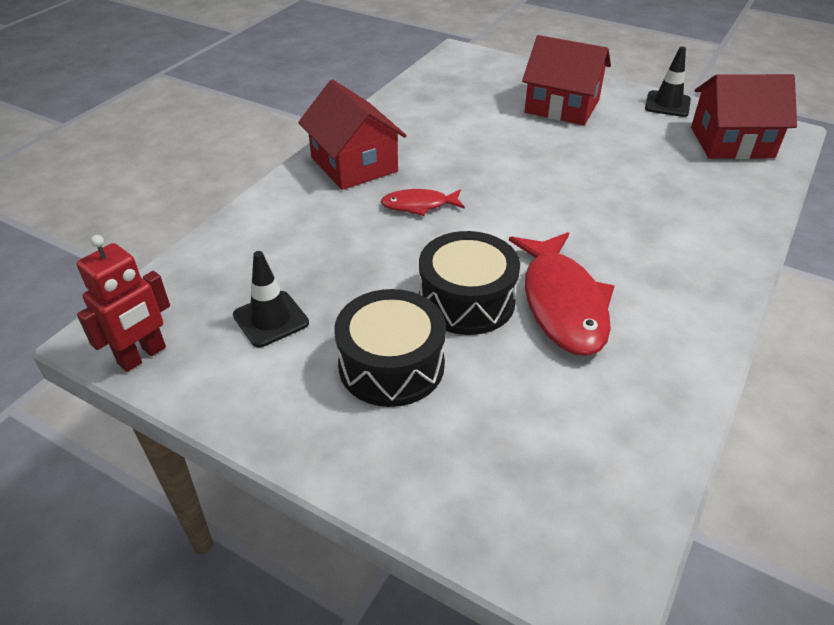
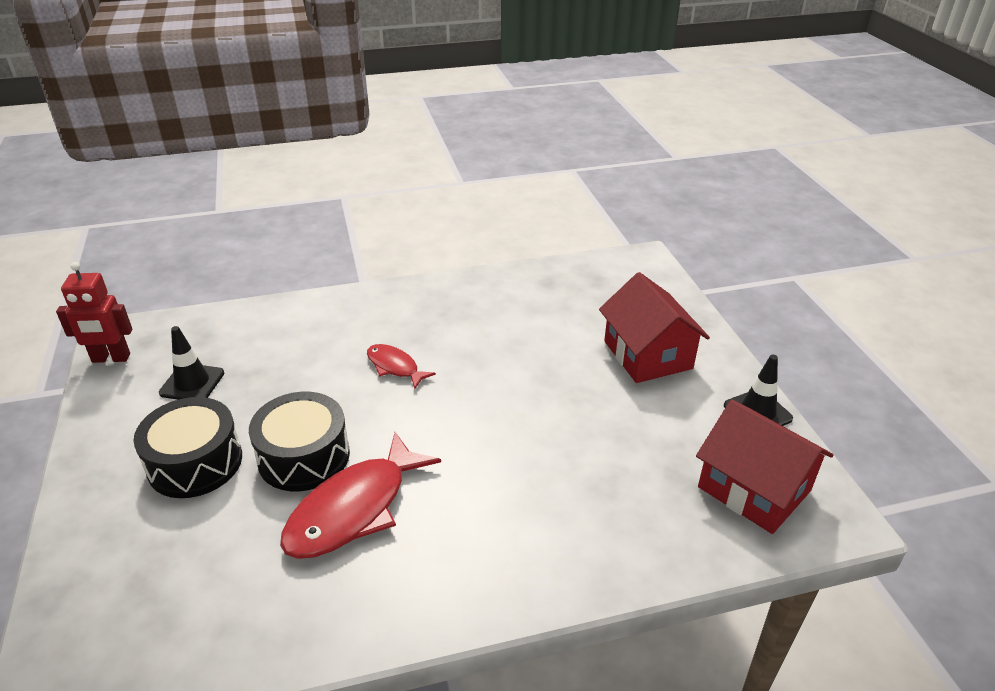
camera: 45 degrees right, 5 degrees down
red house [298,80,407,190] -> none

